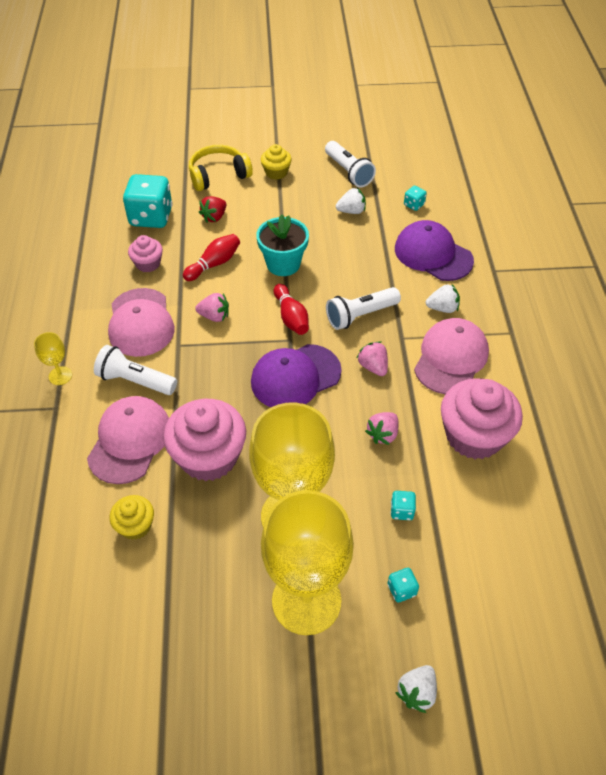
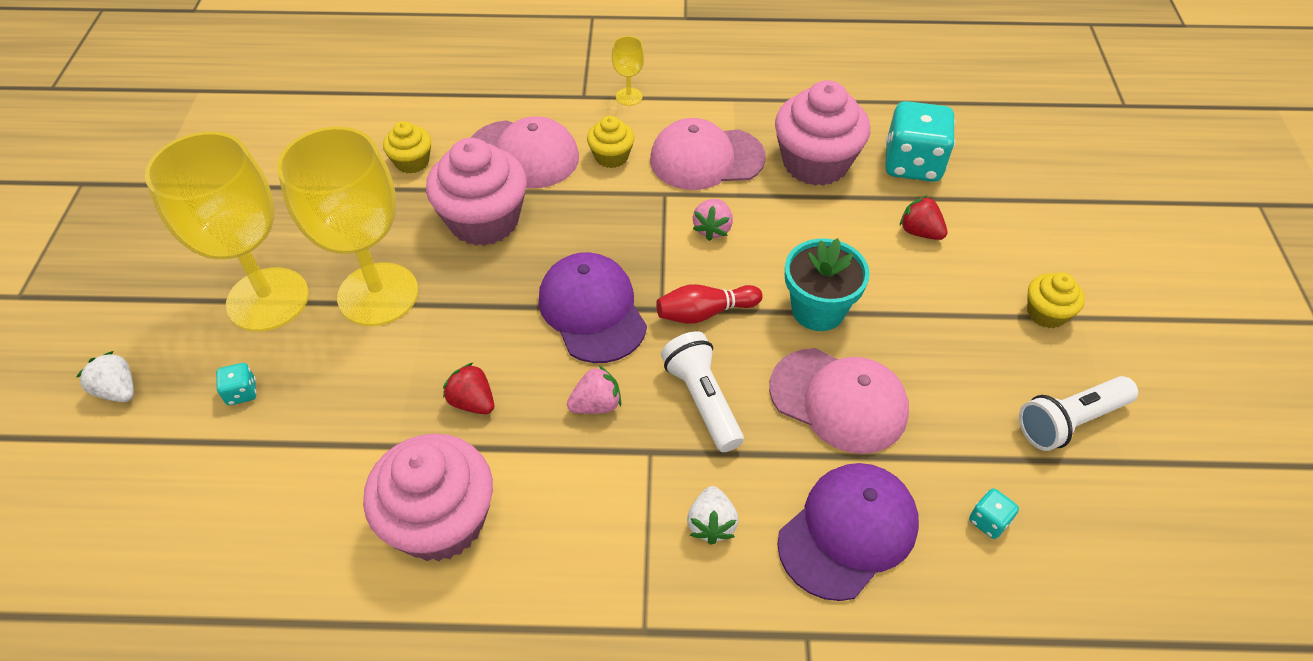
camera: 95 degrees right, 0 degrees up
white flashlight [94,345,177,395] -> yellow cupcake [587,116,634,168]
pink cupcake [128,235,163,272] -> pink cupcake [775,80,870,186], size x1.95
red bowling pin [183,234,240,281] -> none
yellow headphones [189,145,253,191] -> none
white strawberry [336,188,366,214] -> none
pink strawberry [365,412,399,445] -> red strawberry [443,362,494,414]
turquoise dice [390,491,416,520] -> none
pink cap [414,318,489,394] -> pink cap moved to [769,348,909,454]

